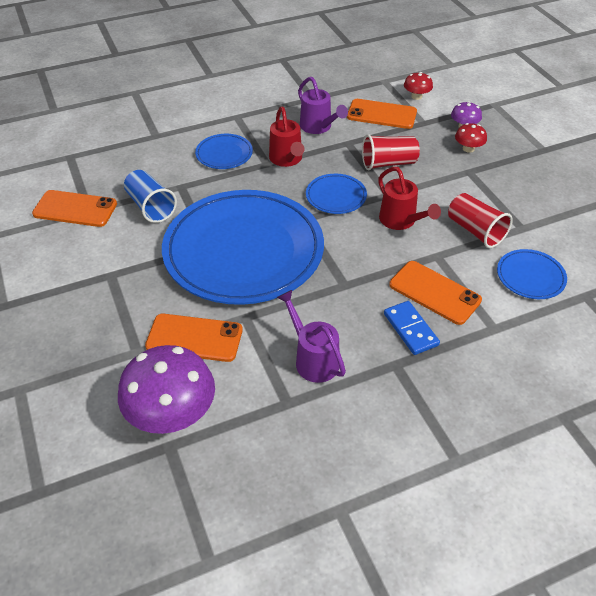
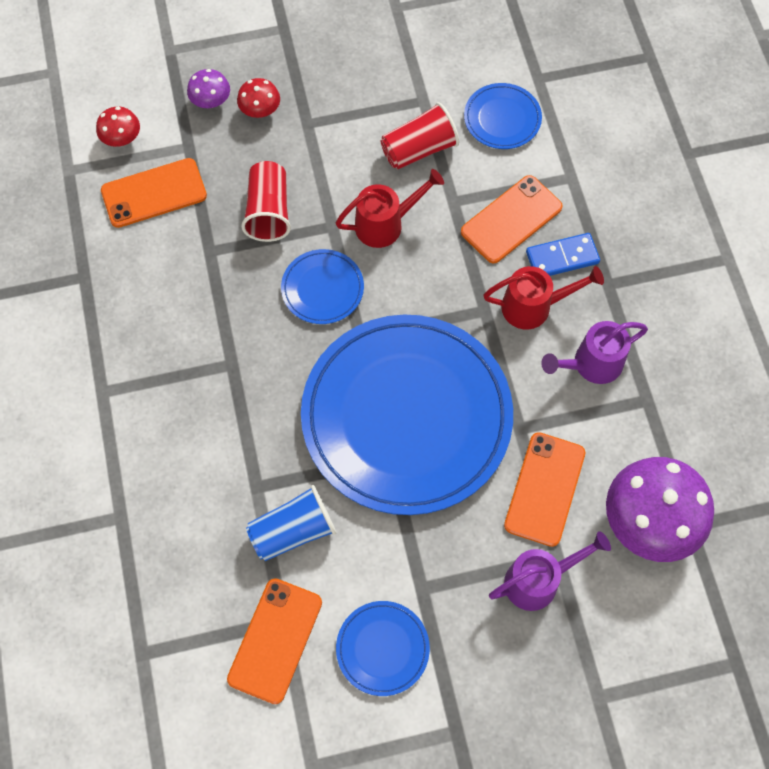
camera: 80 degrees left, 20 degrees up
blue plate [195,134,253,169] -> blue plate moved to [336,601,430,696]
red watering can [269,107,304,167] -> red watering can moved to [484,266,604,330]
purple watering can [298,77,348,134] -> purple watering can moved to [489,531,611,611]
orange phone [347,99,417,129] -> orange phone turned 45 degrees clockwise [101,158,207,228]

